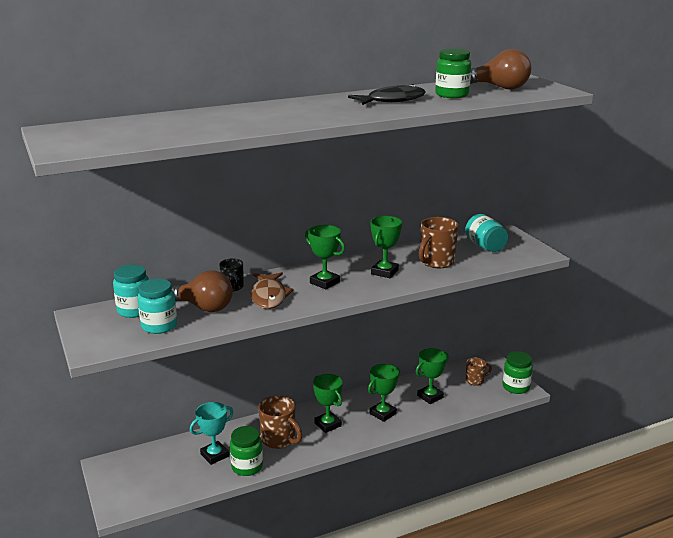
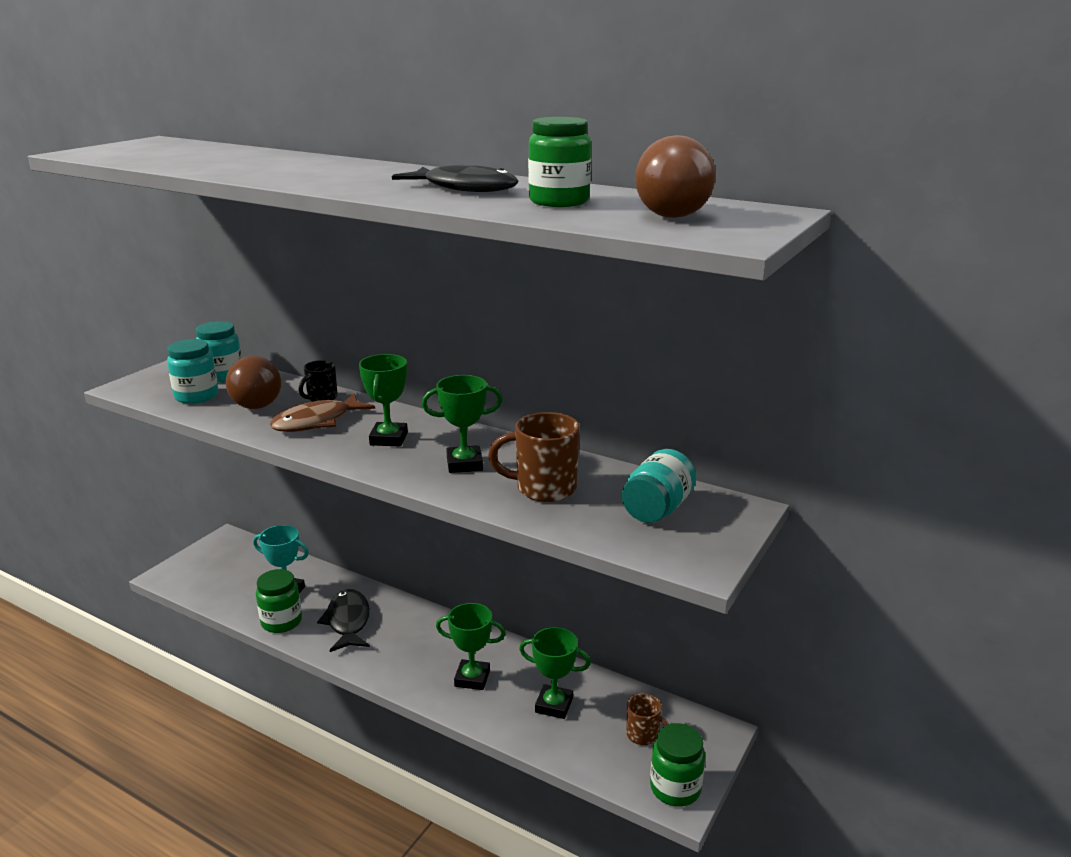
camera: 55 degrees right, 0 degrees up
brown mug [258,395,303,449] -> black fish [317,589,370,652]
green trophy [313,374,342,433] -> none

